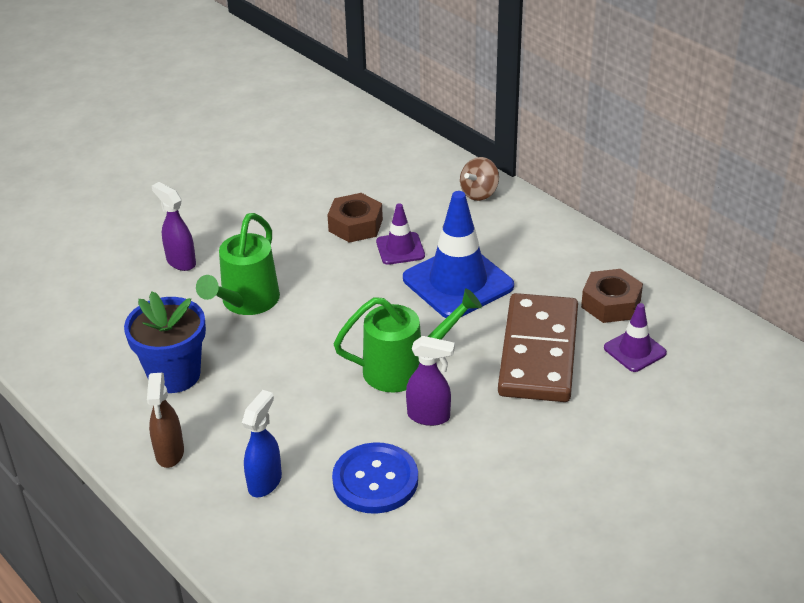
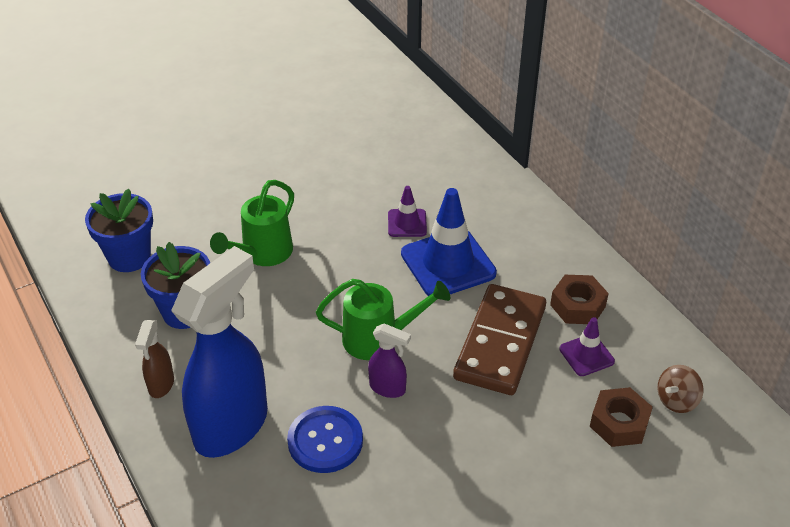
camera: 10 degrees right, 5 degrees up
purple spray bottle [152,182,196,271] -> none
blue spray bottle [242,390,282,497] -> blue spray bottle [171,246,268,458], size x2.27
brown nut [327,193,383,243] -> brown nut moved to [590,387,653,447]
brown spinning top [460,157,499,201] -> brown spinning top moved to [658,365,704,413]
none -> blue flower pot [85,188,153,272]

